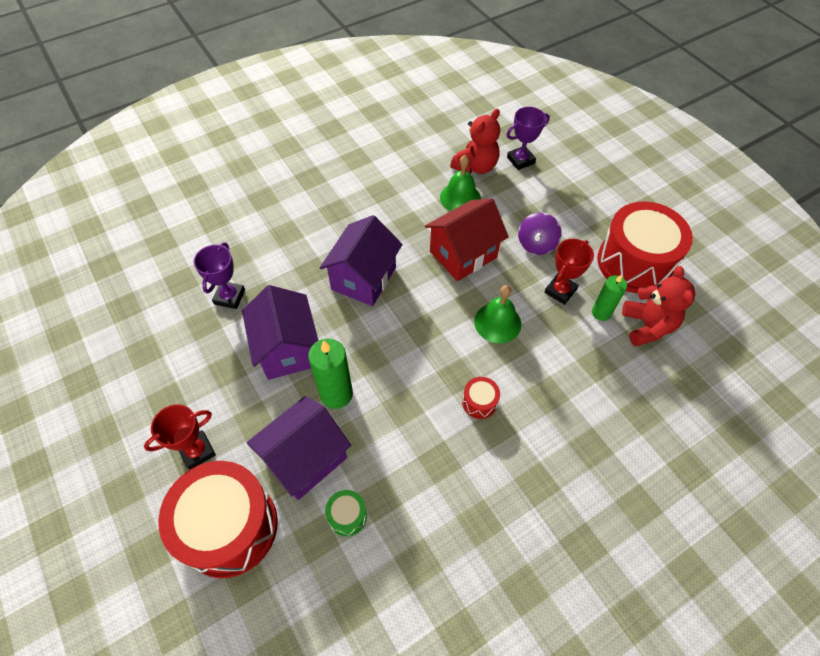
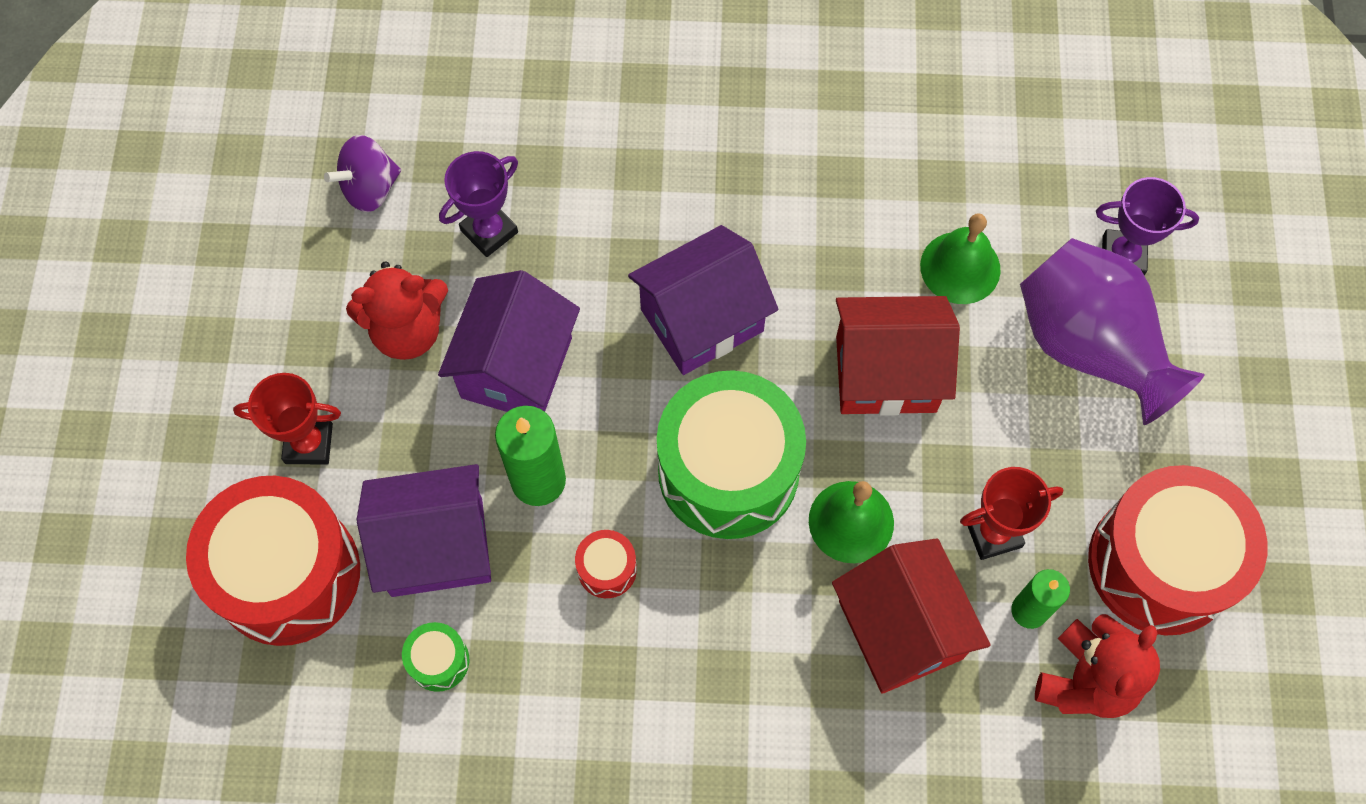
camera: 35 degrees right, 10 degrees up
red teddy bear [450,109,500,174] -> red teddy bear moved to [346,261,448,360]
red drum [462,377,500,419] -> red drum moved to [575,530,637,598]
purple spinning top [518,212,562,255] -> purple spinning top moved to [324,135,401,212]
none -> green drum [657,370,806,539]
none -> red house [832,538,991,694]
none -> purple vase [1020,238,1205,425]

